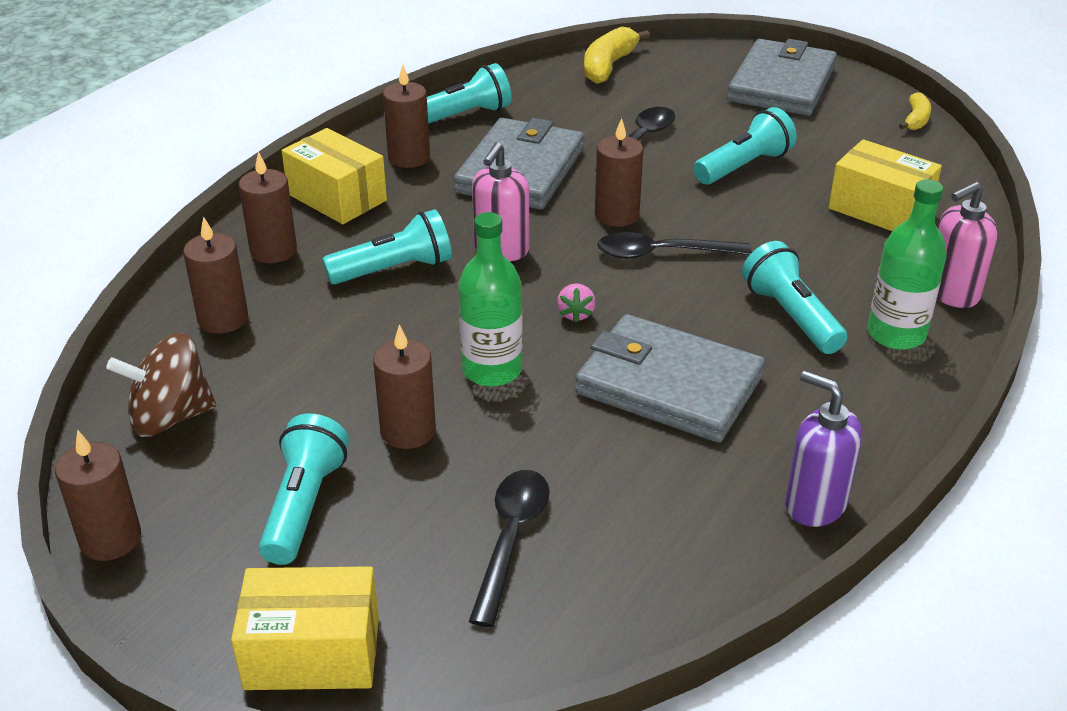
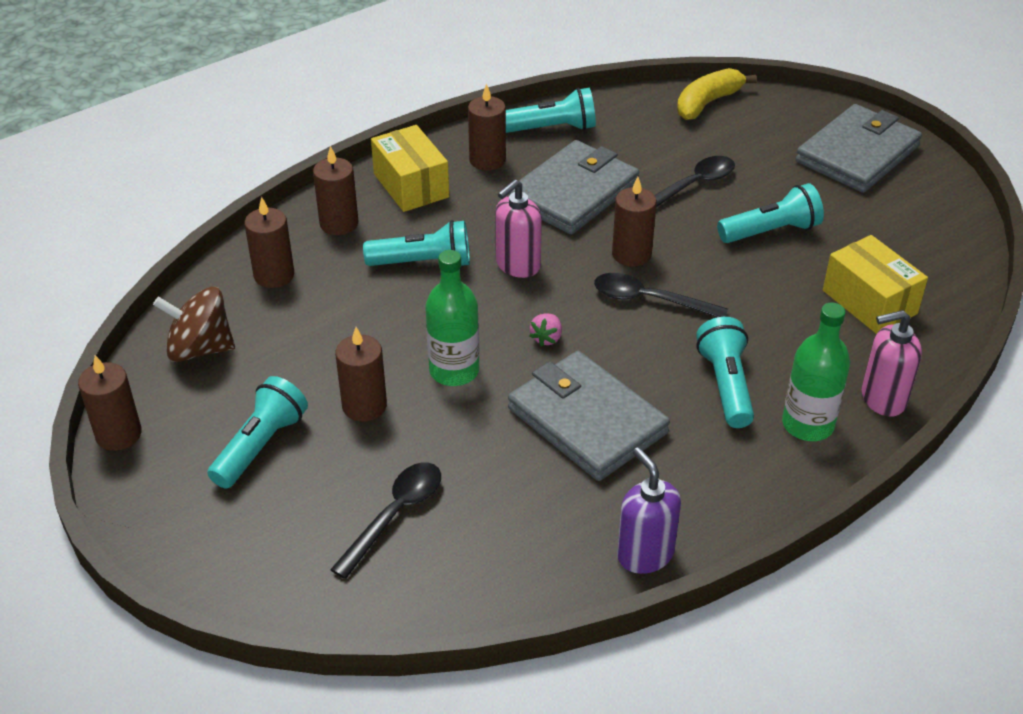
camera: 20 degrees right, 5 degrees up
yellow box [231,566,379,690] -> none
yellow banana [899,92,931,130] -> none

